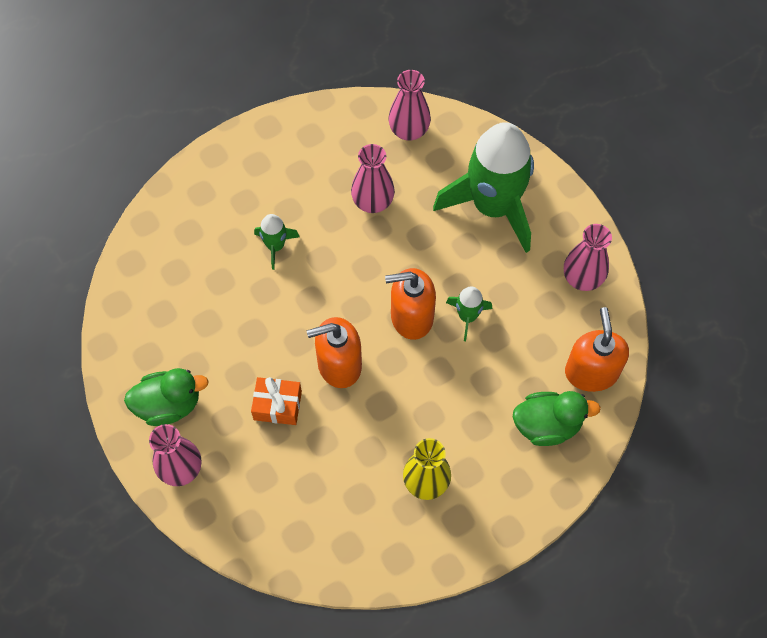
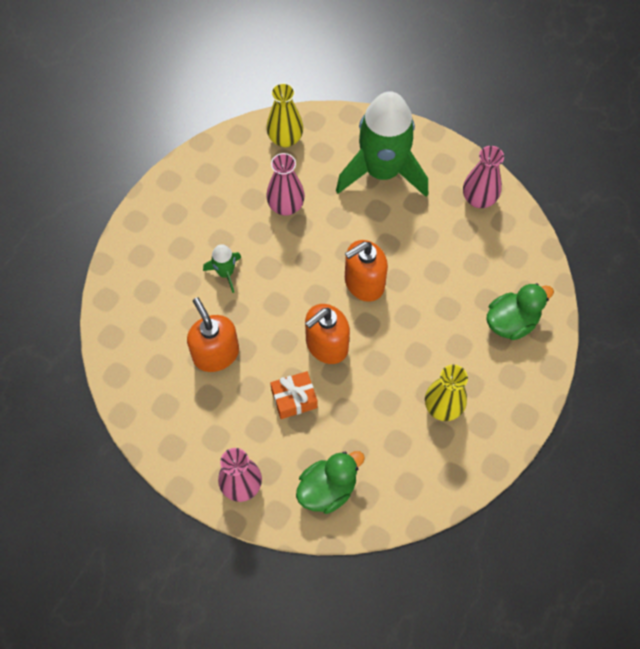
camera: 25 degrees left, 0 degrees up
green duck [124,368,209,426] -> green duck moved to [296,451,365,514]
pink vase [388,70,431,141] -> yellow vase [266,83,303,147]
green rocket [446,286,492,341] -> none
orange soap dispenser [565,307,629,392] -> orange soap dispenser moved to [187,297,239,372]

